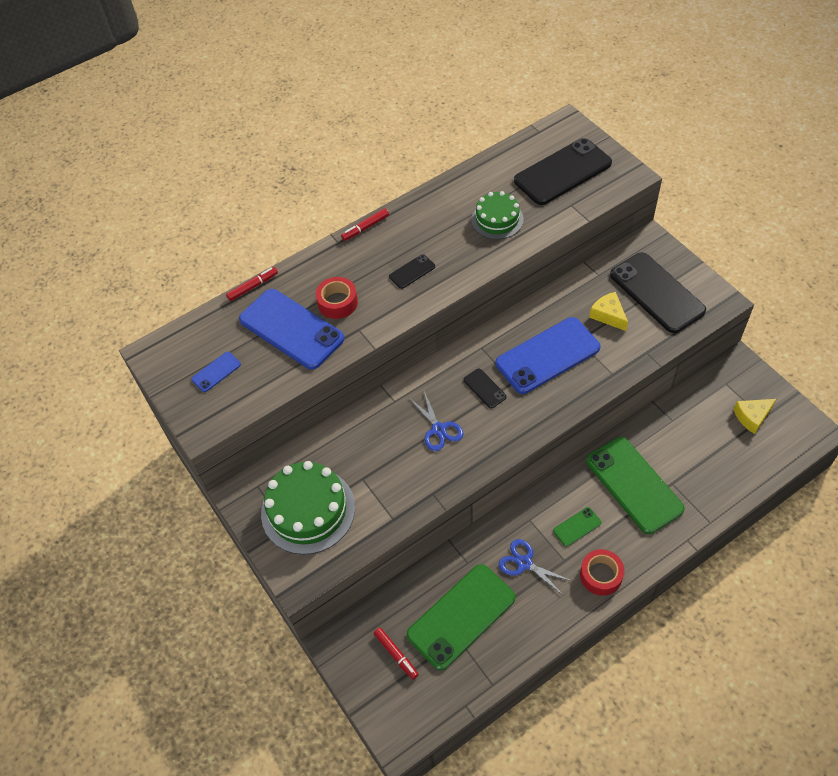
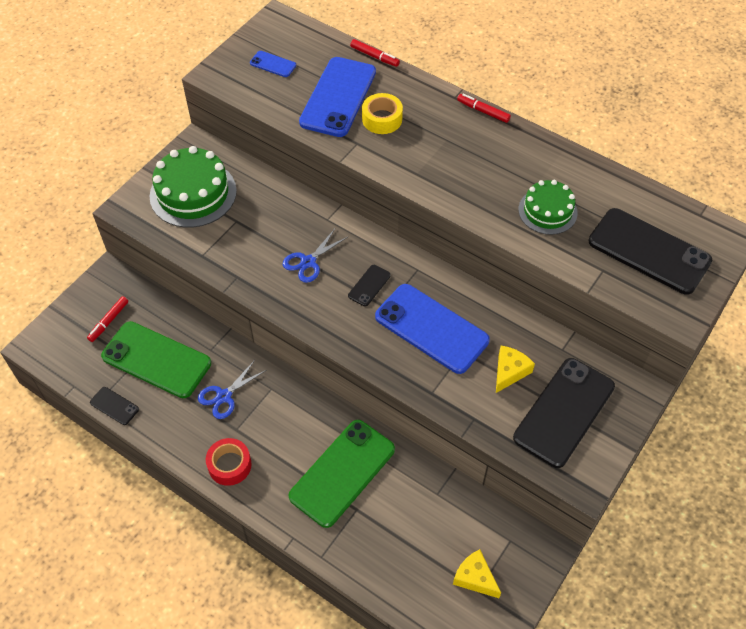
camera: 65 degrees right, 0 degrees up
red tape [316,277,358,319] -> yellow tape [362,93,403,134]
black phone [389,254,435,289] -> black phone moved to [90,387,139,425]
blue scissors [499,539,572,596] -> blue scissors turned 150 degrees counterclockwise [198,360,266,419]
green phone [553,507,601,546] -> none

